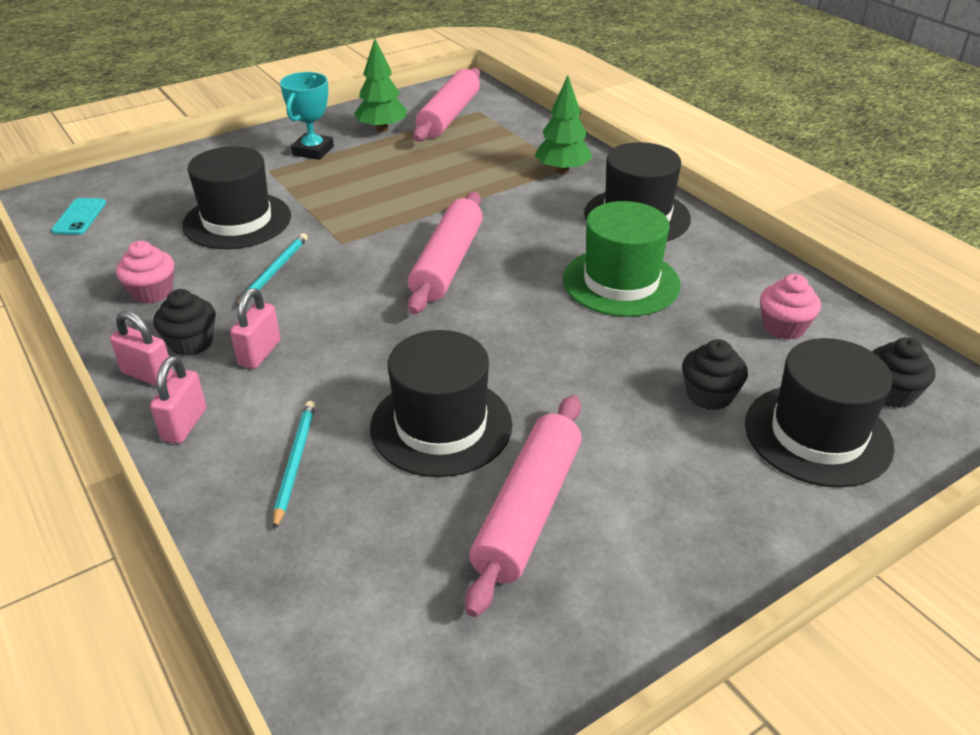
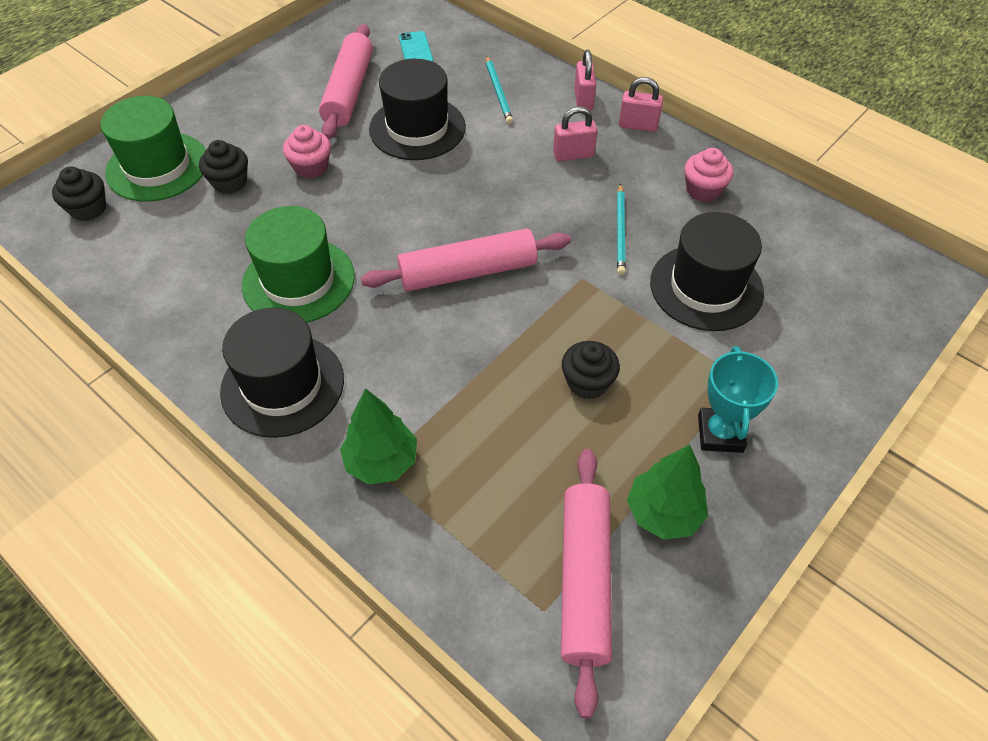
camera: 165 degrees right, 15 degrees up
turquoise phone [51,198,106,235] -> turquoise phone moved to [399,31,433,62]
black cupcake [153,289,216,356] -> black cupcake moved to [562,341,620,400]
pink padlock [230,288,280,369] -> pink padlock turned 75 degrees clockwise [553,106,598,161]
pink rolling pin [408,192,483,314] -> pink rolling pin turned 75 degrees clockwise [361,228,571,291]
black hat [745,338,894,487] -> green hat [100,96,206,202]
pink cupcake [760,274,821,340] -> pink cupcake moved to [283,125,331,179]

